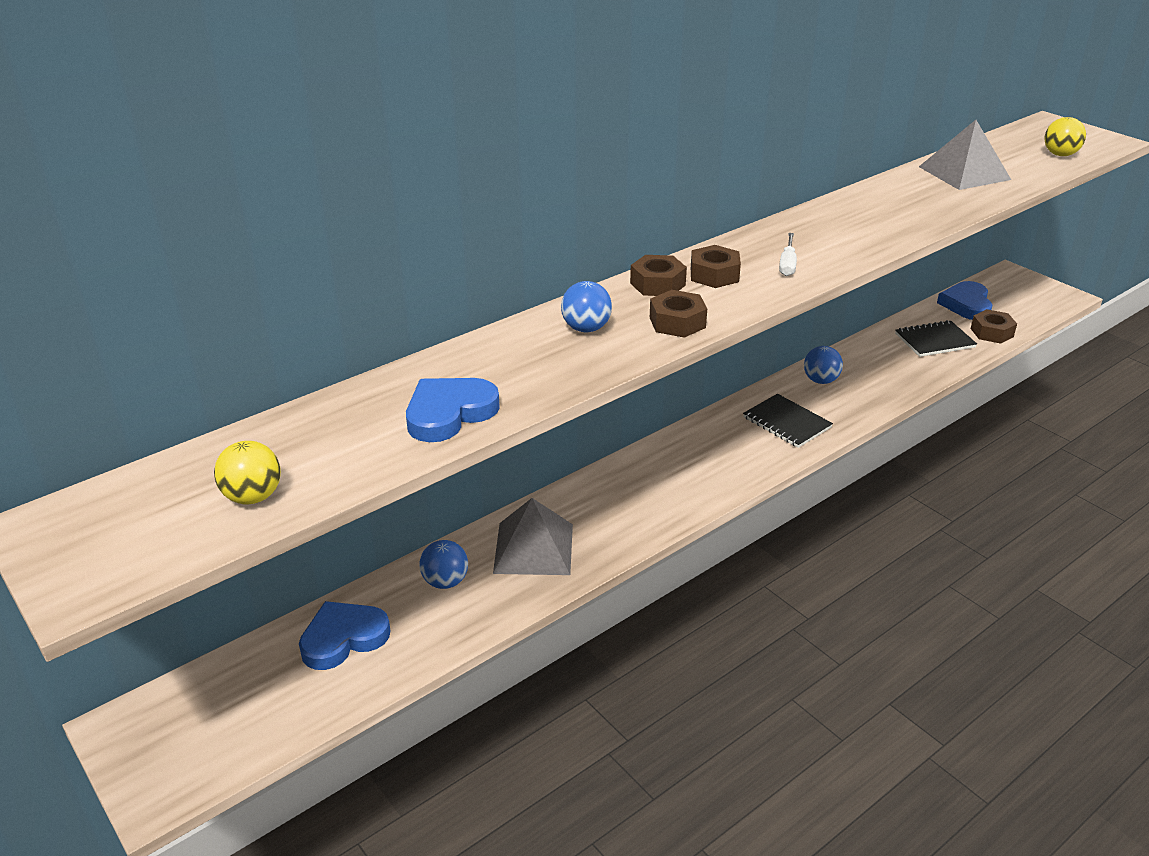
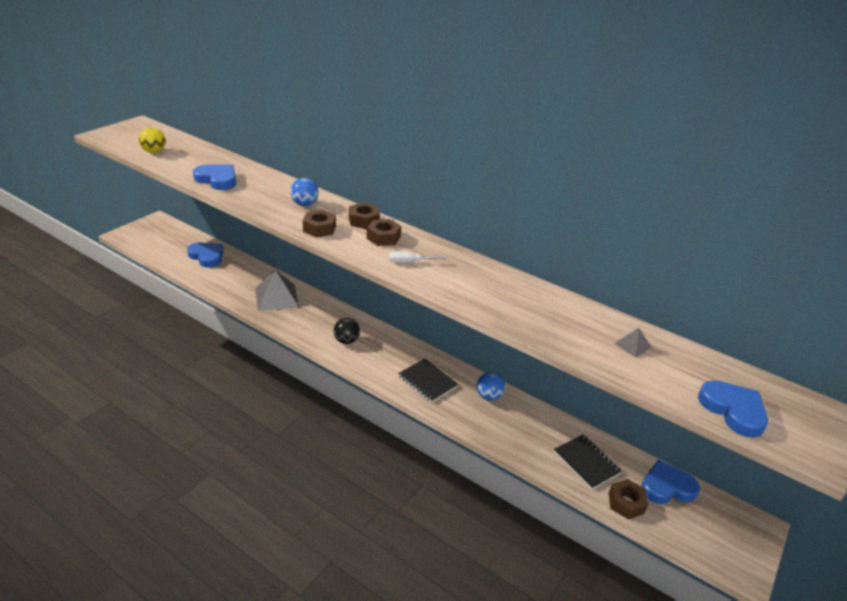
camera: 70 degrees right, 0 degrees up
blue ball [419,540,468,589] -> none
black notebook [743,394,833,448] -> black notebook turned 75 degrees counterclockwise [398,359,458,402]
grey pyramid [919,120,1011,190] -> grey pyramid [614,328,652,358], size x0.46
yellow ball [1044,117,1086,156] -> blue heart [698,380,768,438]
none -> black ball [333,318,360,344]

